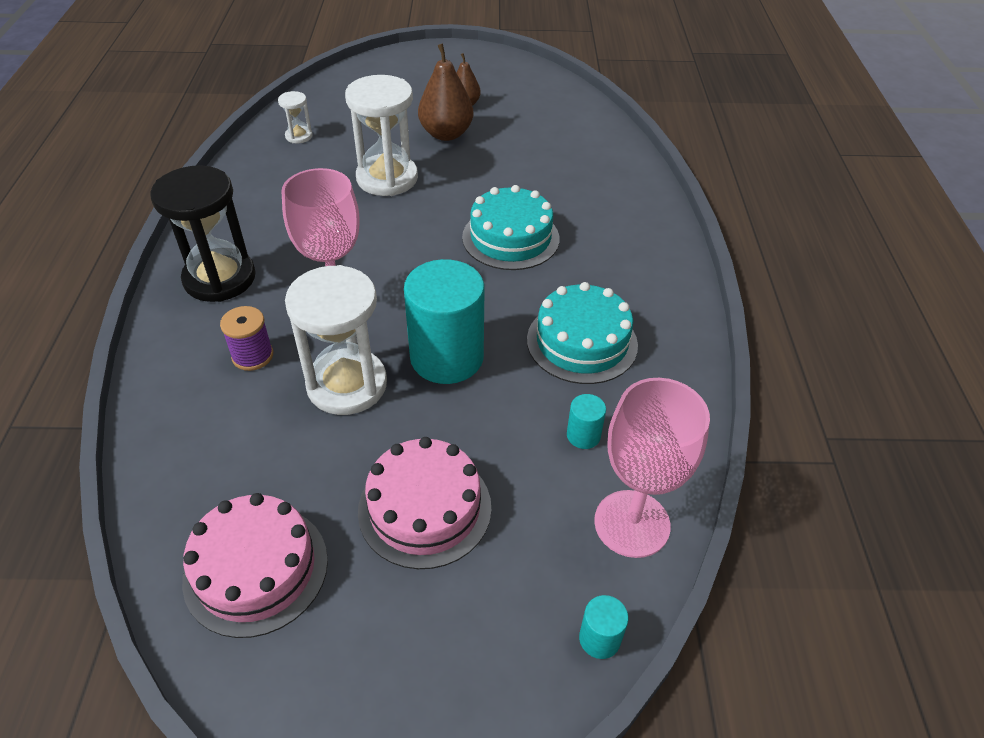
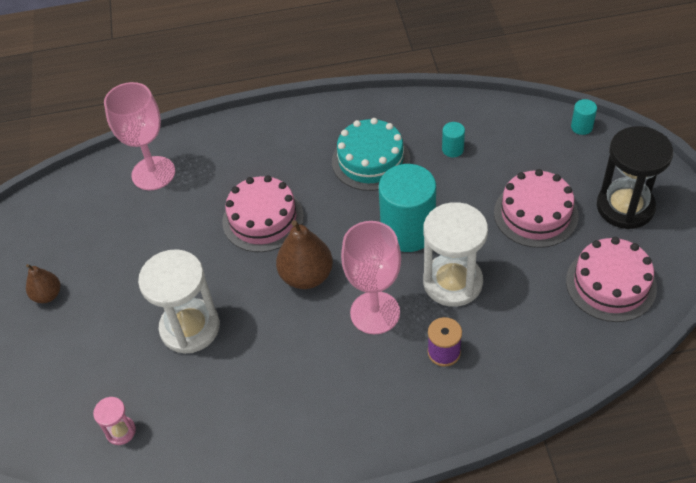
camera: 95 degrees left, 5 degrees up
black hourglass [150,165,256,302] -> black hourglass moved to [597,126,673,229]
white hourglass [278,91,313,143] -> pink hourglass [93,397,136,445]
brown pear [418,44,473,141] -> brown pear moved to [276,220,333,289]
turquoise cake [462,185,559,270] -> pink cake [222,175,304,252]
pink goblet [594,378,710,558] -> pink goblet moved to [104,82,175,190]

